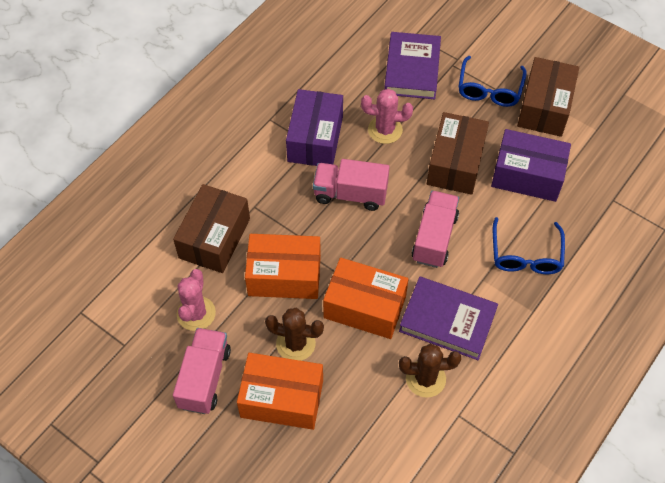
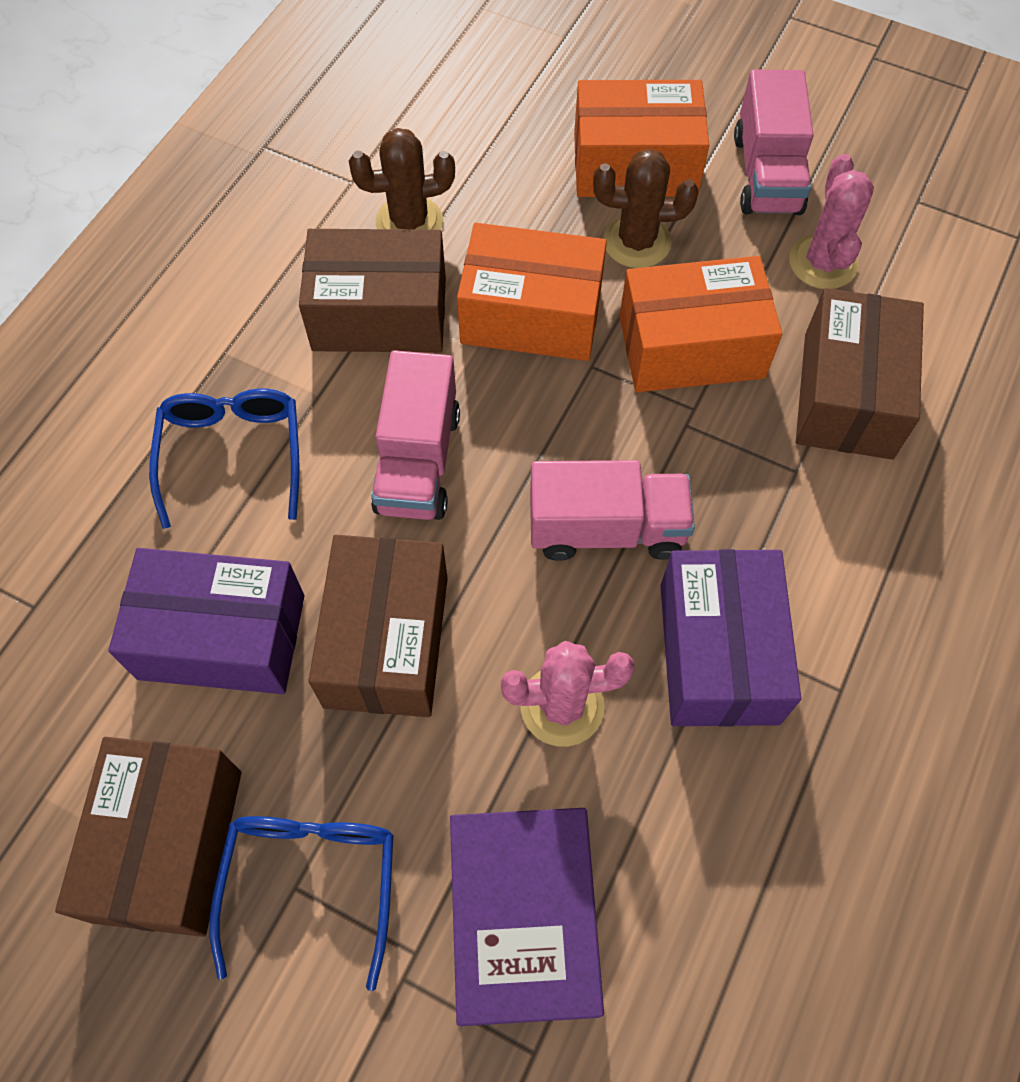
camera: 170 degrees right, 5 degrees up
purple book [399,277,498,360] -> brown box [299,229,446,352]

